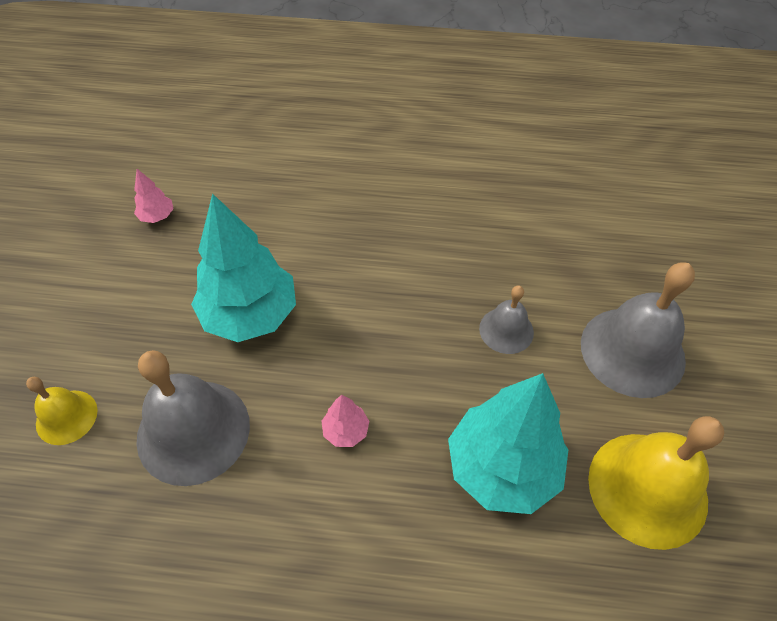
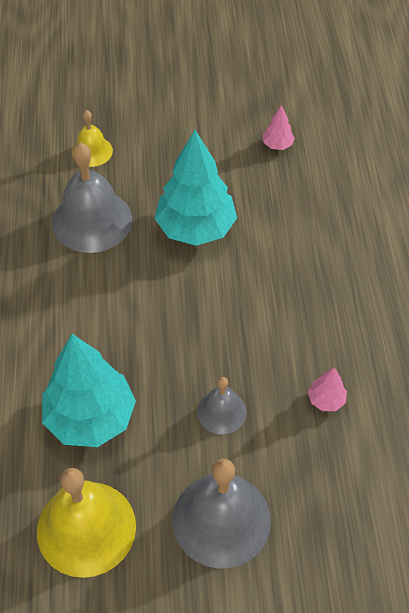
camera: 80 degrees right, 0 degrees up
pink tree [321,395,369,447] -> pink tree moved to [308,367,347,411]

